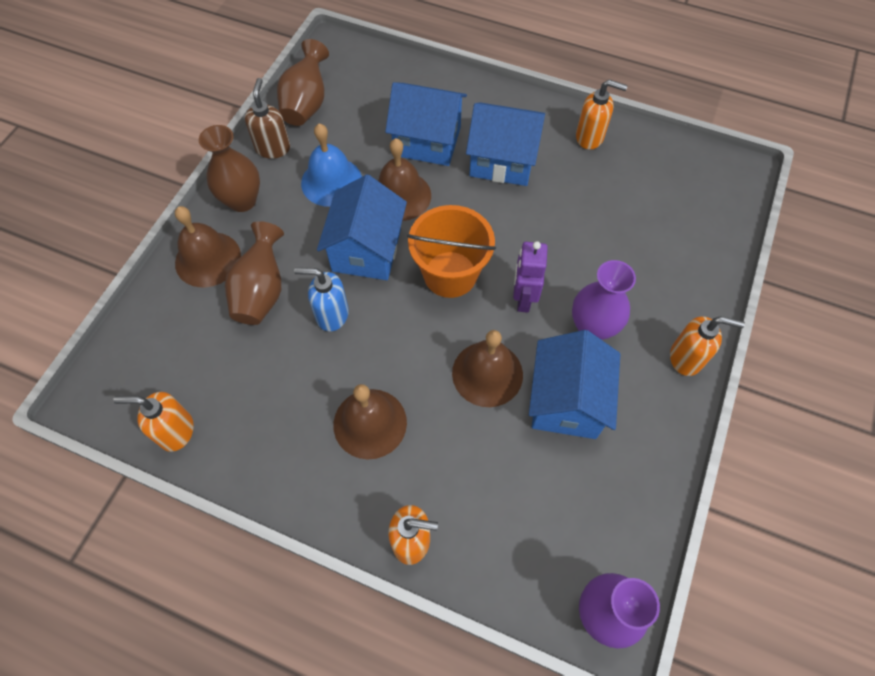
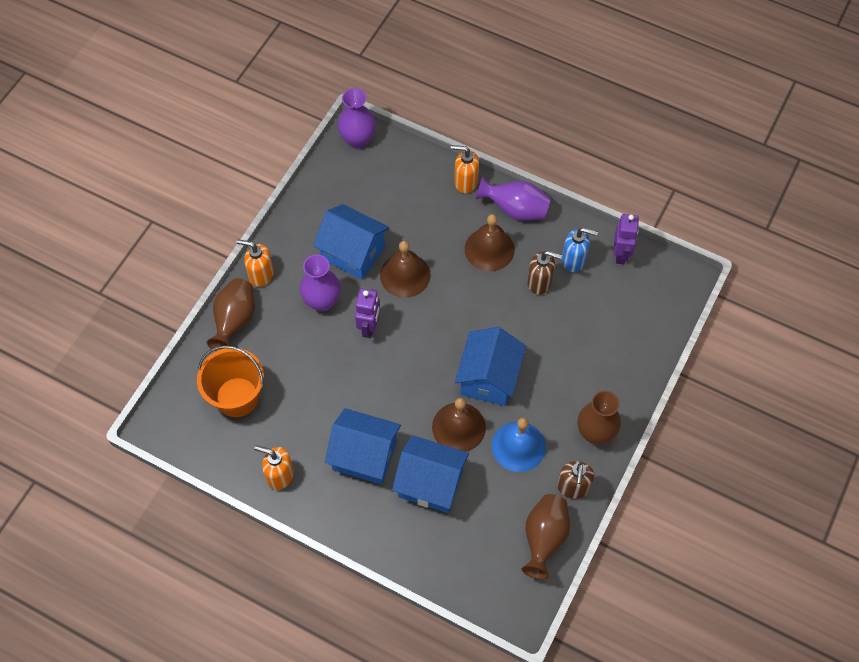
camera: 175 degrees left, 0 degrees up
orange soap dispenser [113,392,194,452] -> purple robot [613,214,639,264]
brown bell [175,206,241,287] -> none
brown vase [225,221,284,325] -> brown vase moved to [207,278,255,351]
blue soap dispenser [294,267,349,331] -> blue soap dispenser moved to [562,227,598,272]
orange bucket [407,205,496,298] -> orange bucket moved to [197,345,264,417]
blue house [529,330,620,439] -> blue house turned 75 degrees counterclockwise [313,204,389,280]
none -> purple vase [475,176,551,221]
none -> brown soap dispenser [527,250,562,295]

